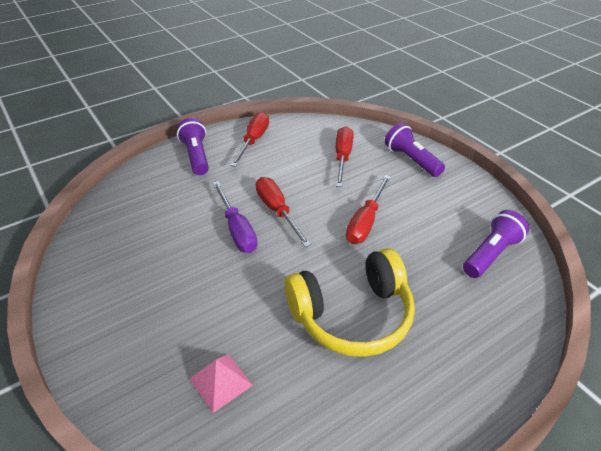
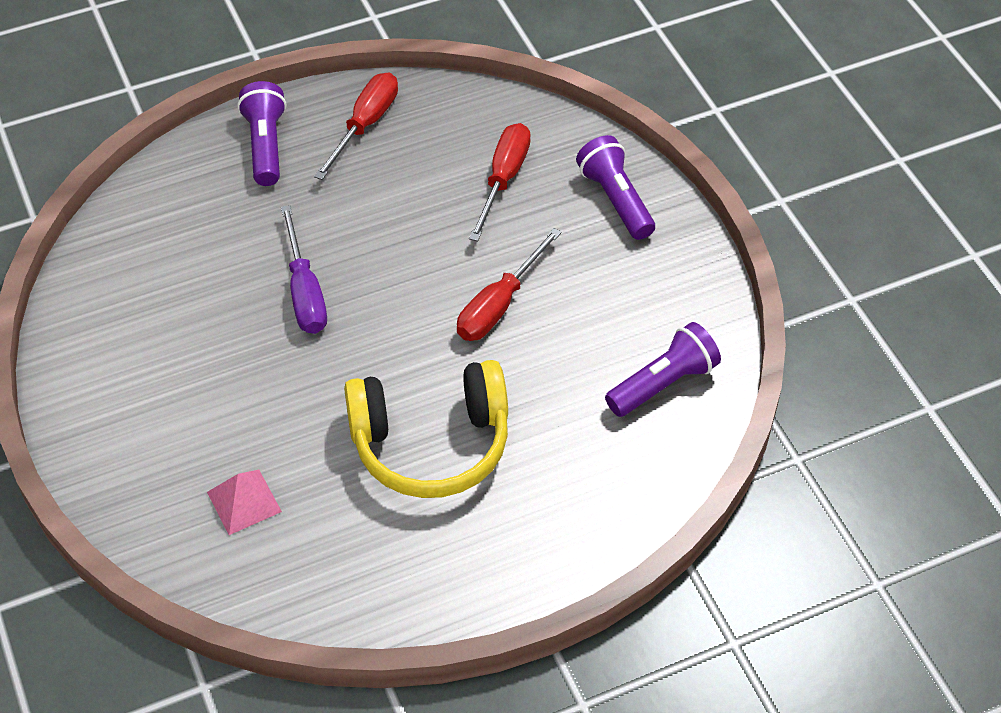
camera: 10 degrees right, 10 degrees up
red screwdriver [256,177,311,247] -> none

